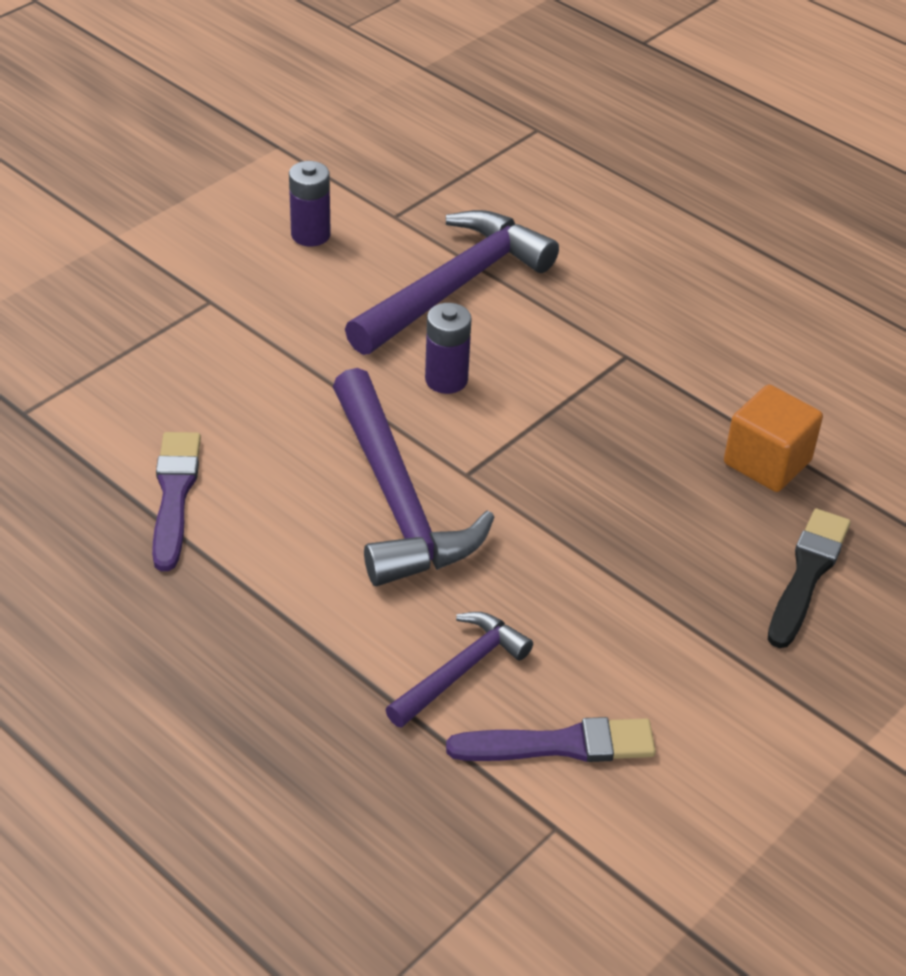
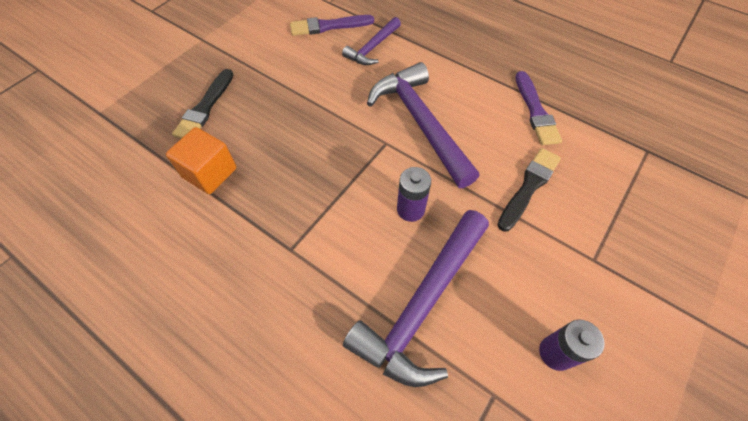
camera: 175 degrees right, 15 degrees up
none -> black brush [497,148,561,232]

